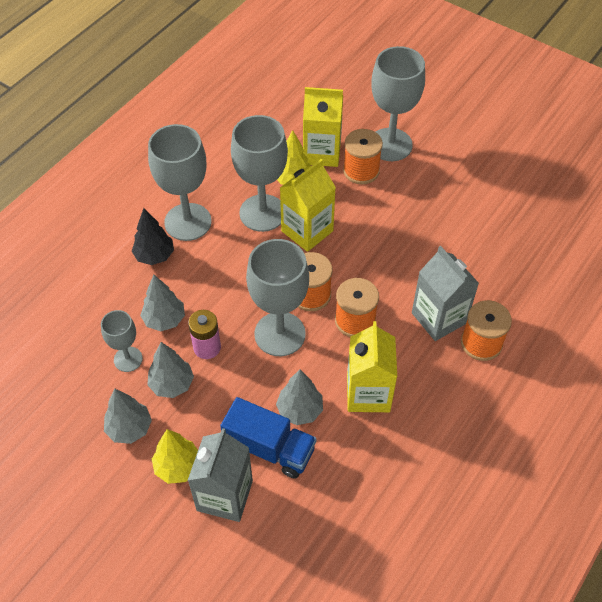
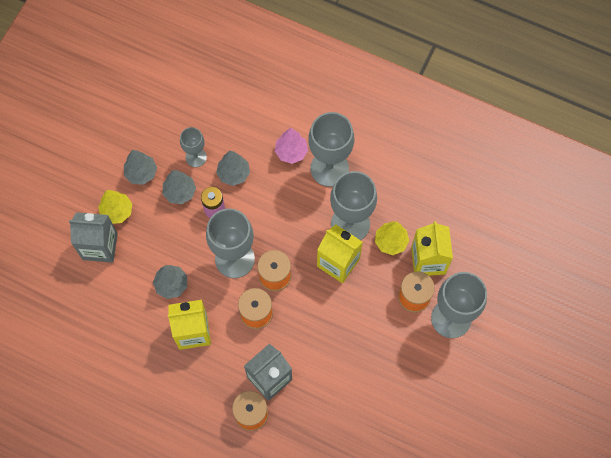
camera: 80 degrees right, 15 degrees up
black tree [131,208,174,265] -> pink tree [275,128,308,164]
blue truck [220,397,316,479] -> none

